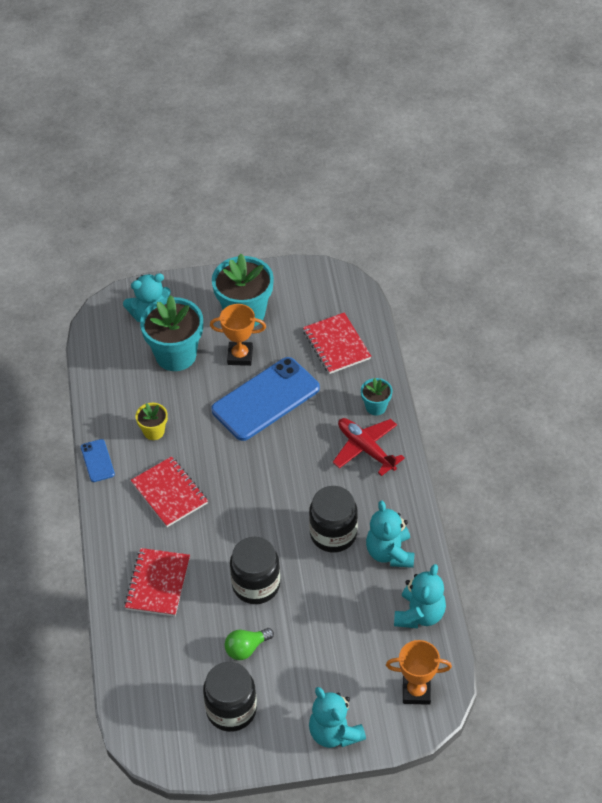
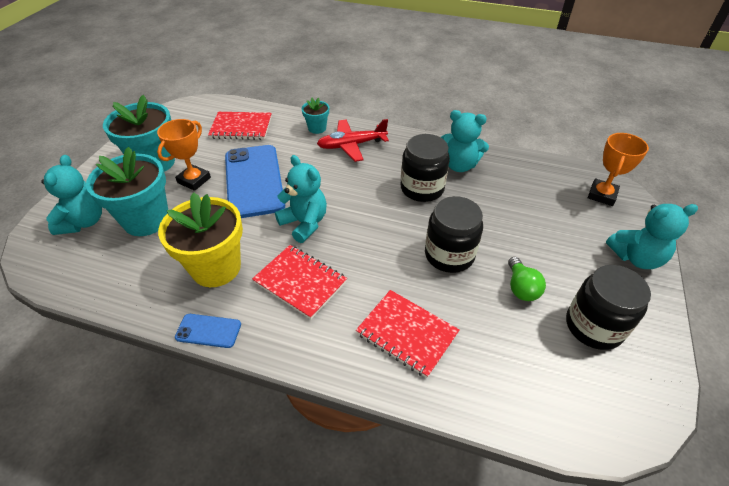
camera: 65 degrees left, 5 degrees down
red notebook [131,456,208,527] -> red notebook turned 45 degrees clockwise [252,245,347,319]
yellow flower pot [136,403,168,440] -> yellow flower pot [158,192,243,287], size x2.01
turquoise teddy bear [394,564,446,628] -> turquoise teddy bear moved to [275,155,327,243]

